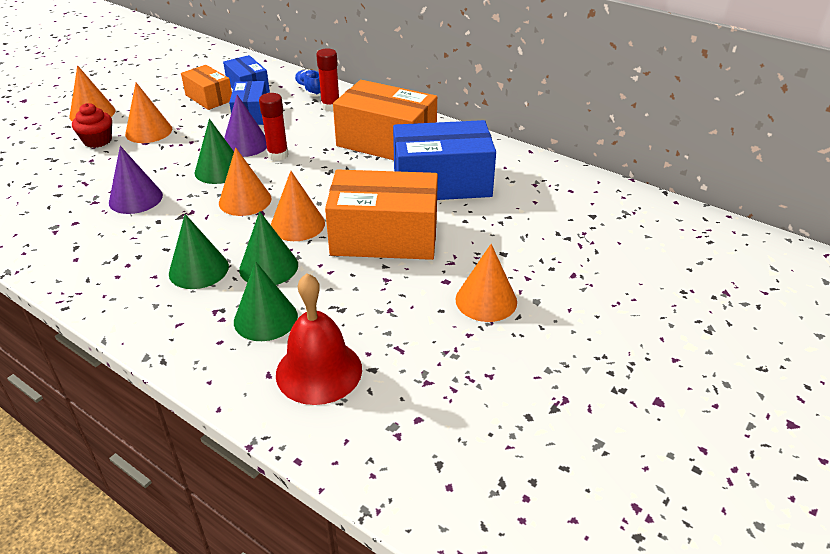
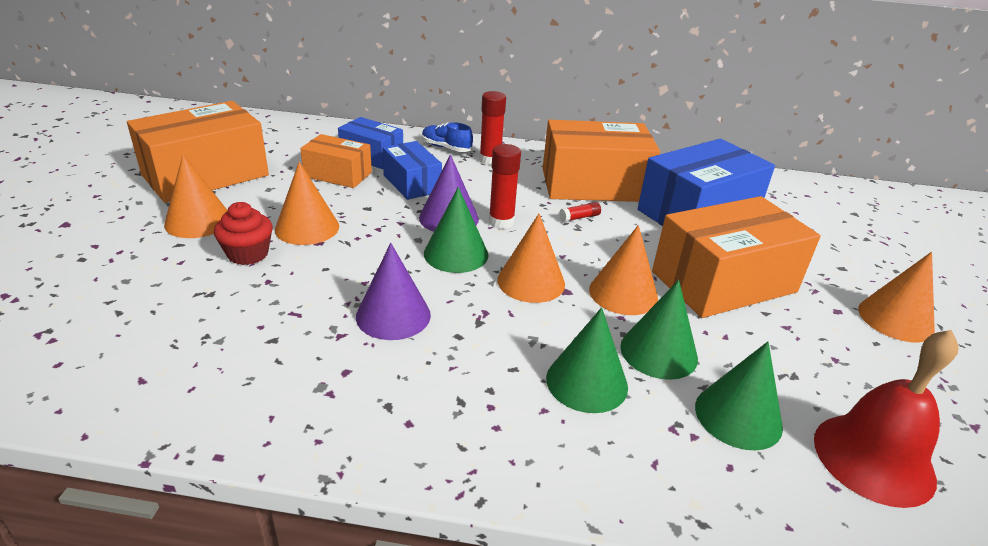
camera: 30 degrees left, 5 degrees down
none -> orange box [127,101,269,203]
none -> red glue stick [559,202,601,222]

